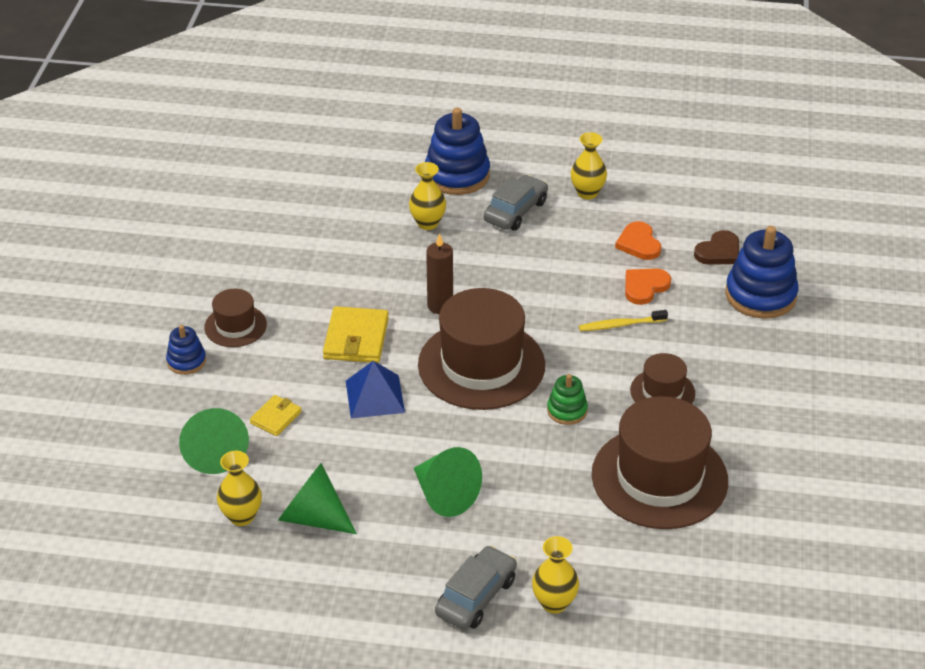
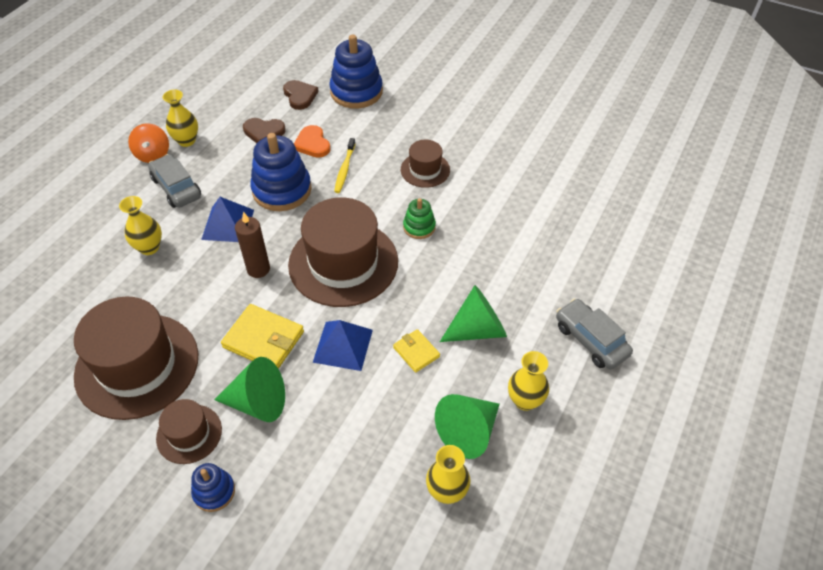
camera: 70 degrees left, 10 degrees up
green cone [179,408,249,474] -> green cone moved to [214,357,285,422]
yellow wallet [250,395,302,436] -> yellow wallet moved to [393,329,440,373]
blue stacking toy [425,108,490,195] -> blue stacking toy moved to [250,133,312,211]
yellow vase [532,536,579,614] -> yellow vase moved to [508,351,549,411]
brown hat [592,396,728,529] -> brown hat moved to [74,296,199,420]
orange heart [615,221,661,260] -> brown heart [243,118,286,143]
none -> orange spinning top [128,123,169,163]
none -> blue pyramid [201,197,254,242]

